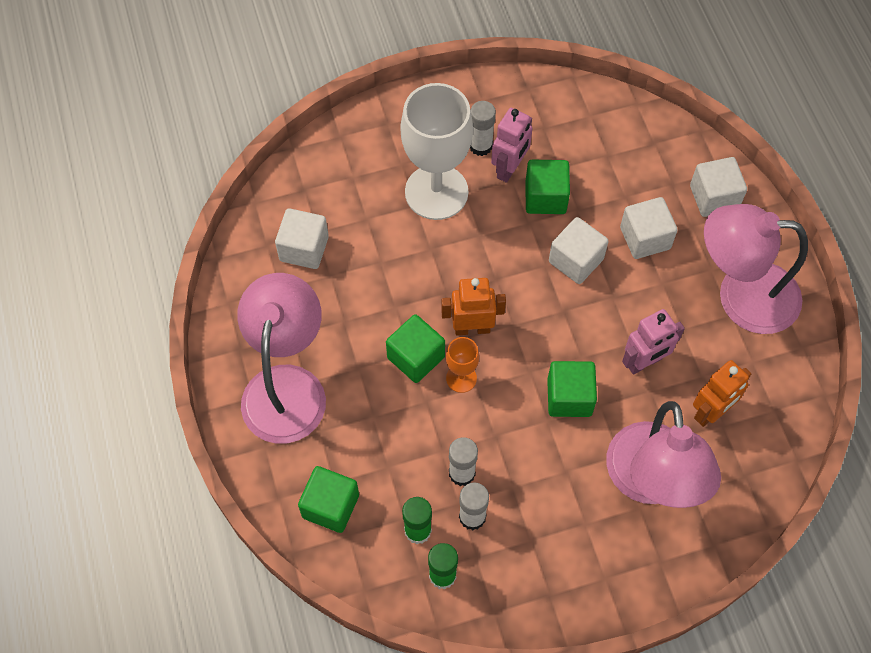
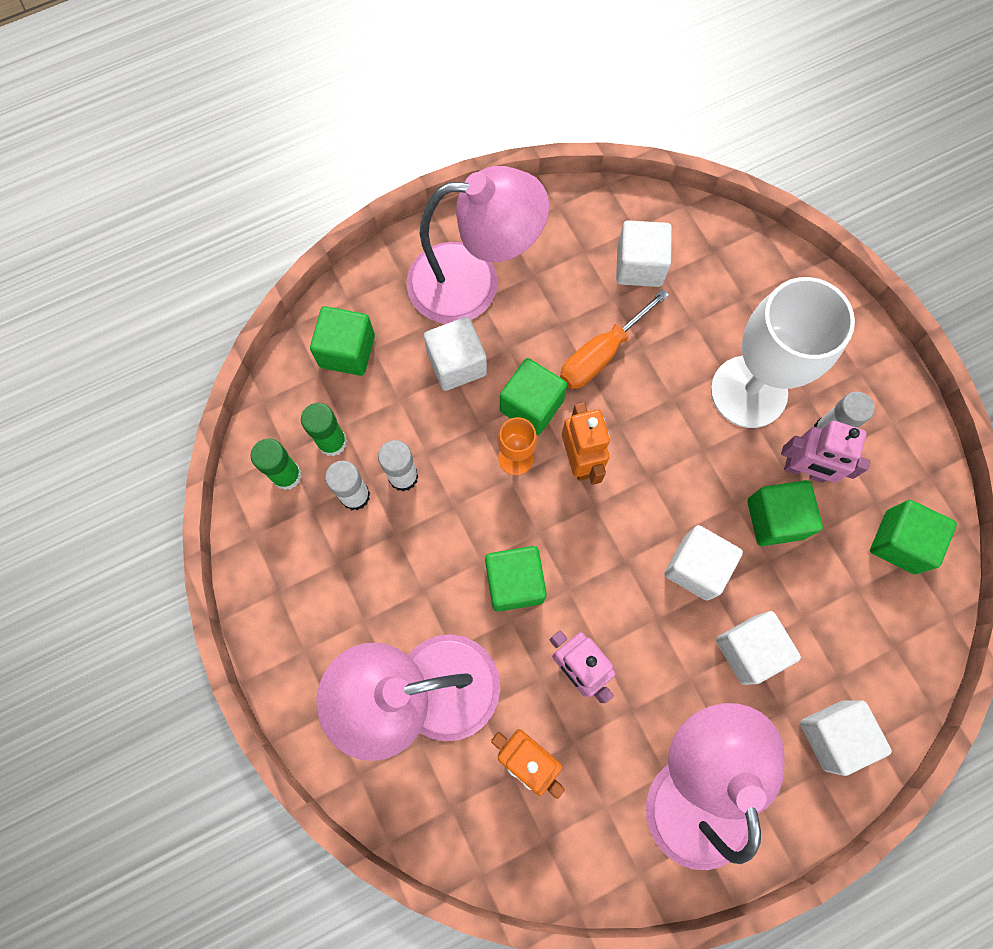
camera: 80 degrees right, 10 degrees up
none -> white cube [424,317,487,391]
none -> orange screwdriver [560,289,669,389]
none -> green cube [870,500,957,574]

